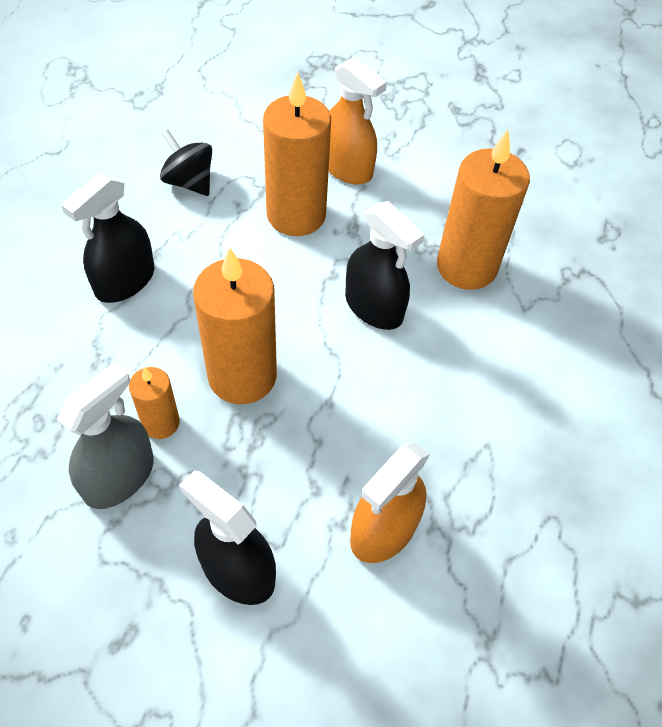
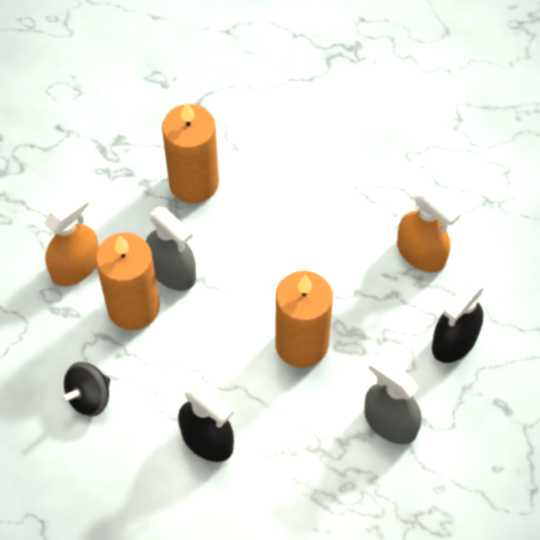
camera: 85 degrees left, 5 degrees up
orange candle [129,367,180,439] -> none
black spray bottle [345,201,424,330] -> none
none -> grey spray bottle [146,207,196,291]

